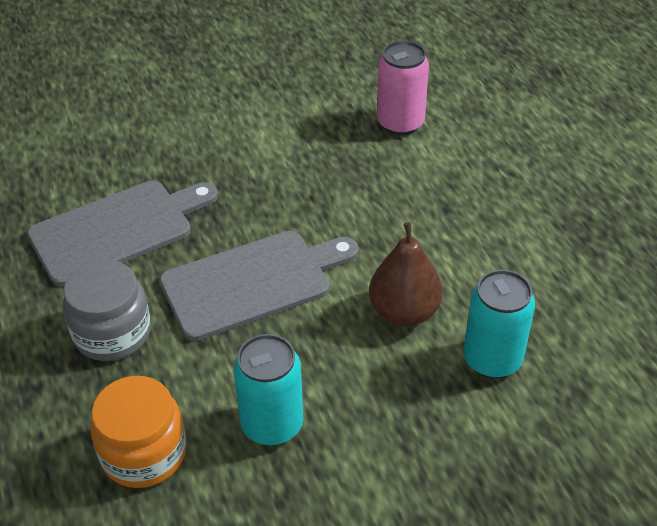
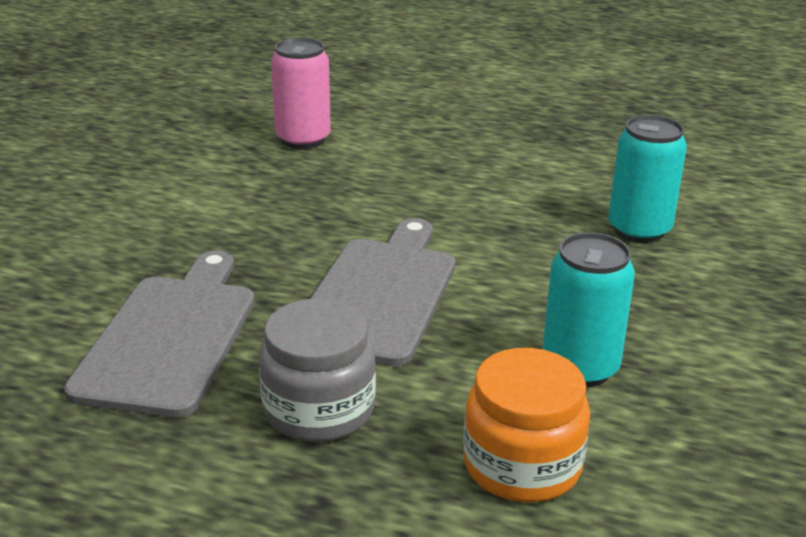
camera: 50 degrees left, 15 degrees down
brown pear [369,222,443,327] -> none

